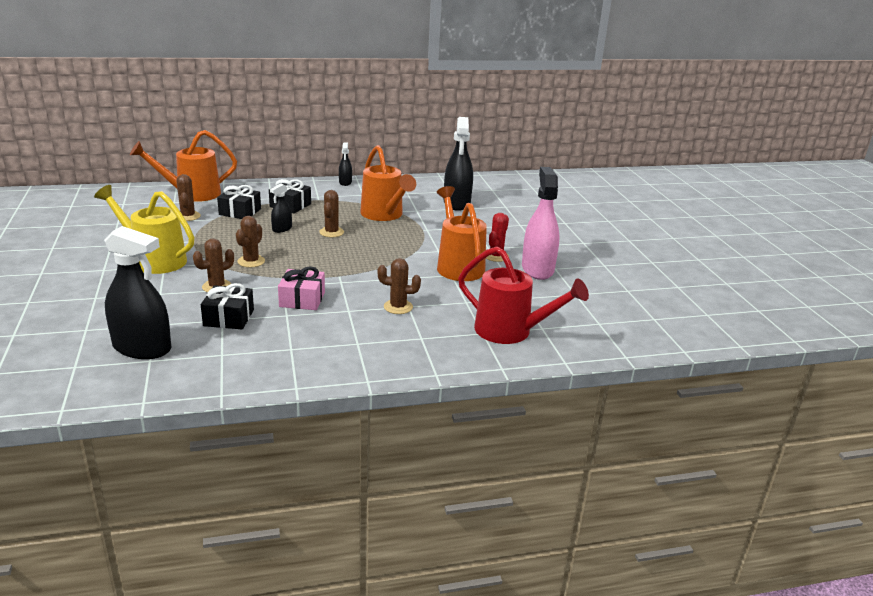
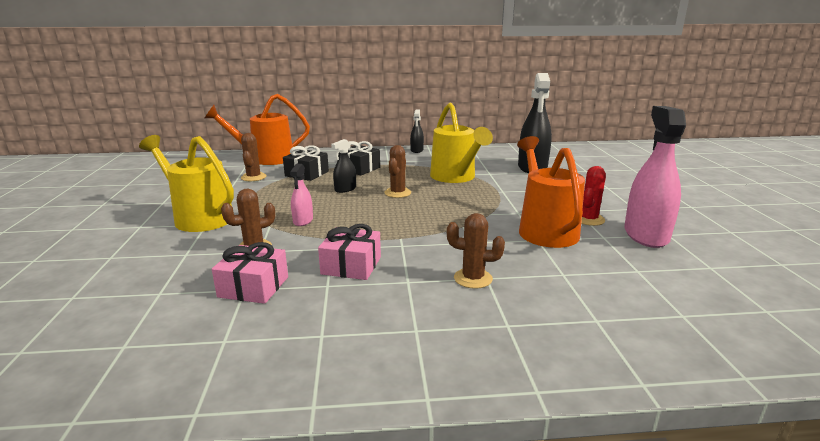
camera: 10 degrees right, 5 degrees down
black spray bottle [104,226,171,359] -> none
black gift [201,283,254,329] -> pink gift [212,242,288,304]
brown cactus [236,216,265,267] -> pink spray bottle [290,164,313,226]
orange watering can [360,145,416,221] -> yellow watering can [430,103,493,183]
red watering can [458,247,589,344] -> none

